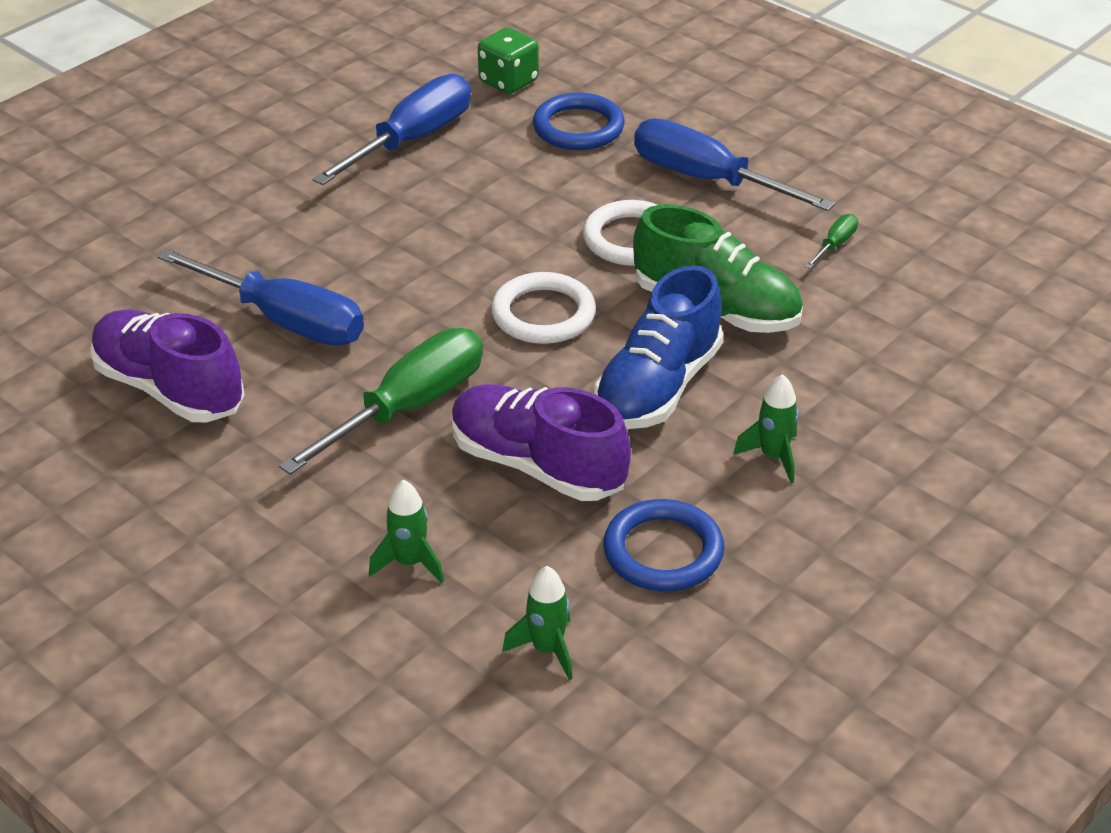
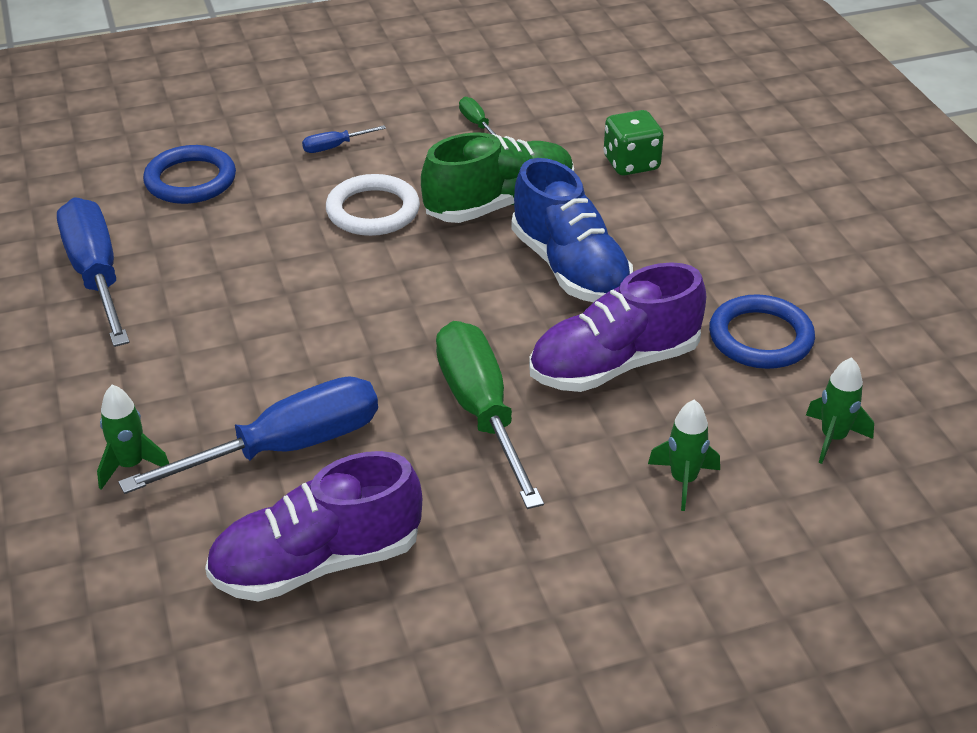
camera: 60 degrees left, 0 degrees up
green dice [478,27,539,94] -> green dice moved to [604,110,664,176]
white ring [491,272,596,344] -> none
blue screwdriver [634,118,835,211] -> blue screwdriver [302,125,386,153], size x0.42
green rocket [733,374,799,483] -> green rocket moved to [97,385,169,490]

